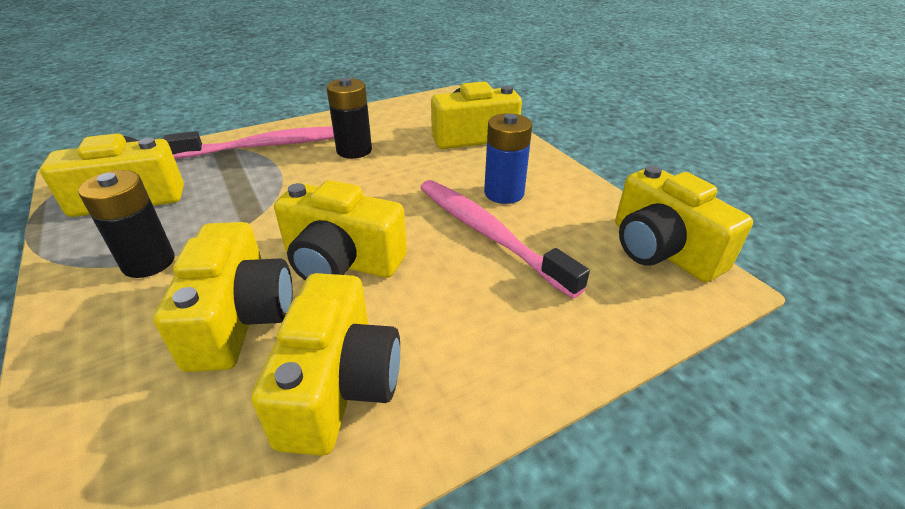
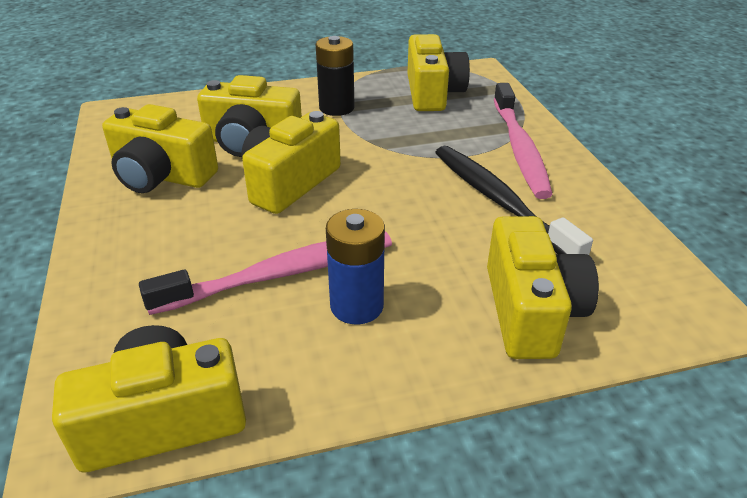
camera: 105 degrees right, 0 degrees up
black battery [326,78,372,159] -> black toothbrush [435,146,593,255]

